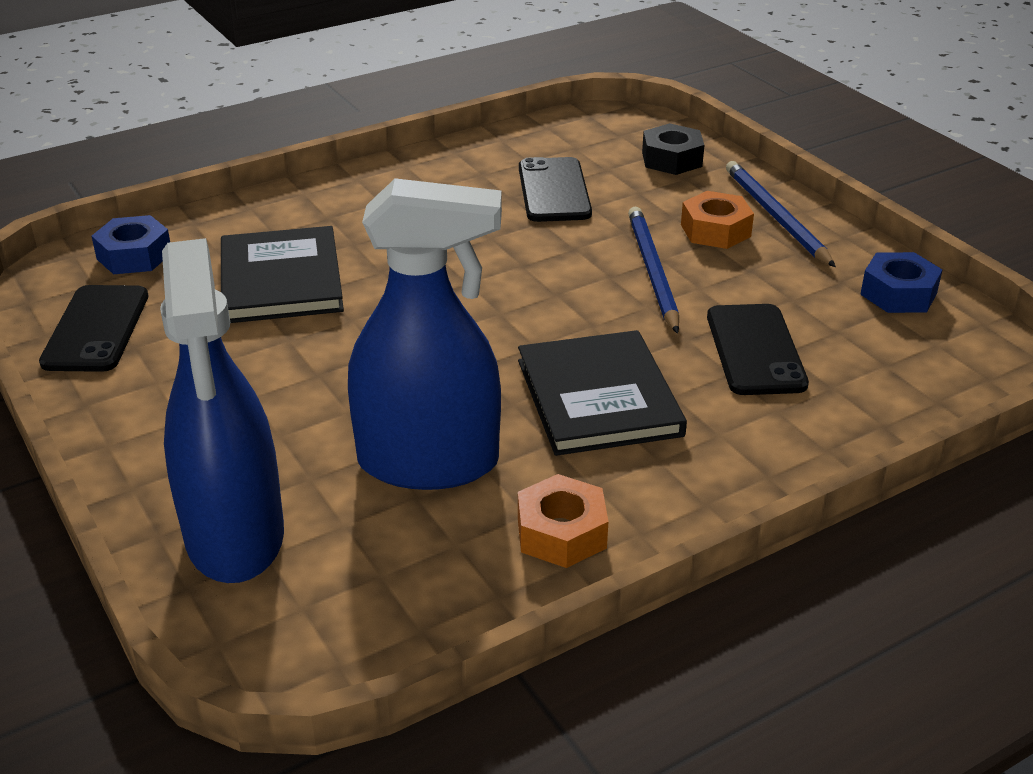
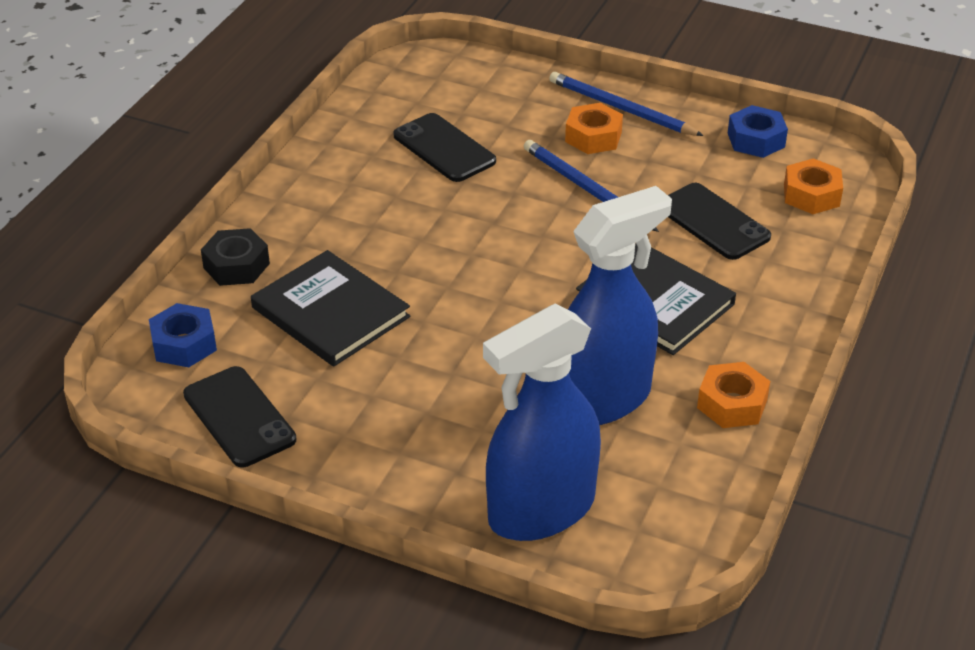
camera: 35 degrees left, 5 degrees up
blue spray bottle [160,238,284,583] -> blue spray bottle turned 105 degrees clockwise [483,304,601,541]
black nut [642,123,704,175] -> black nut moved to [201,228,270,286]
none -> orange nut [784,158,843,214]

